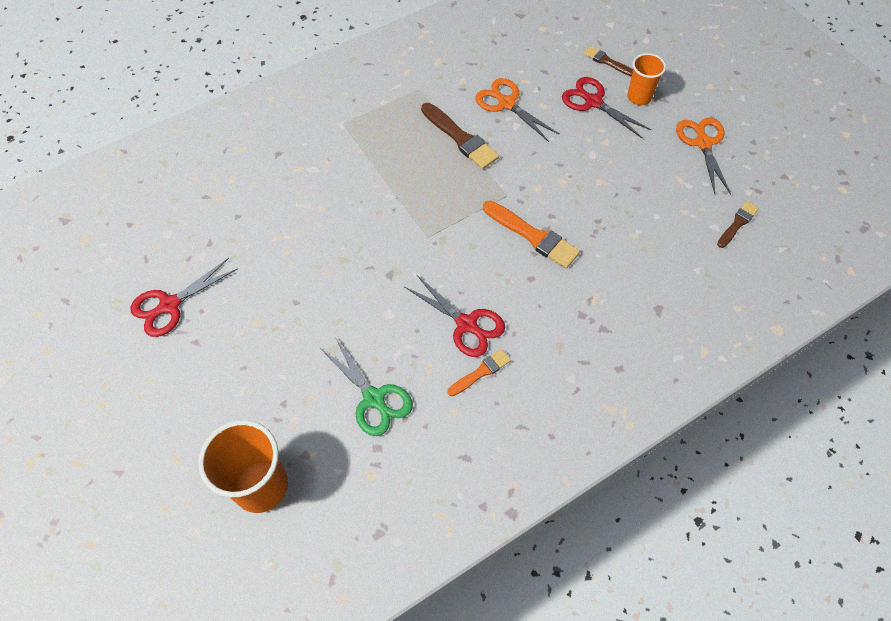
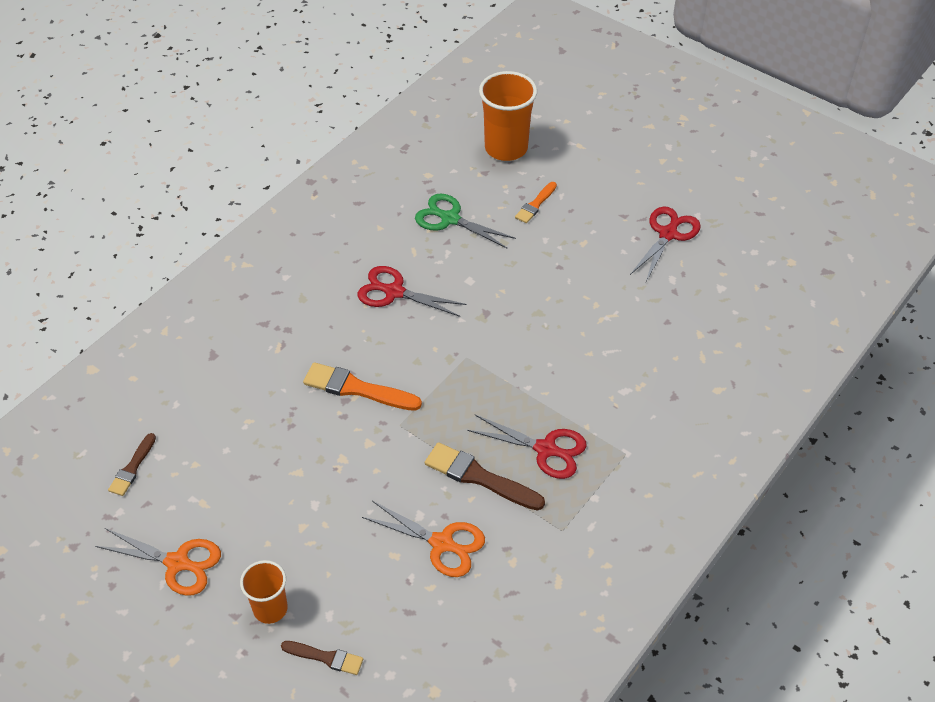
camera: 160 degrees right, 10 degrees down
orange brush [448,349,511,396] -> orange brush moved to [515,182,557,223]
red scissors [562,77,651,138] -> red scissors moved to [467,415,587,479]
orange scissors [676,118,731,195] -> orange scissors turned 45 degrees counterclockwise [95,528,221,596]

